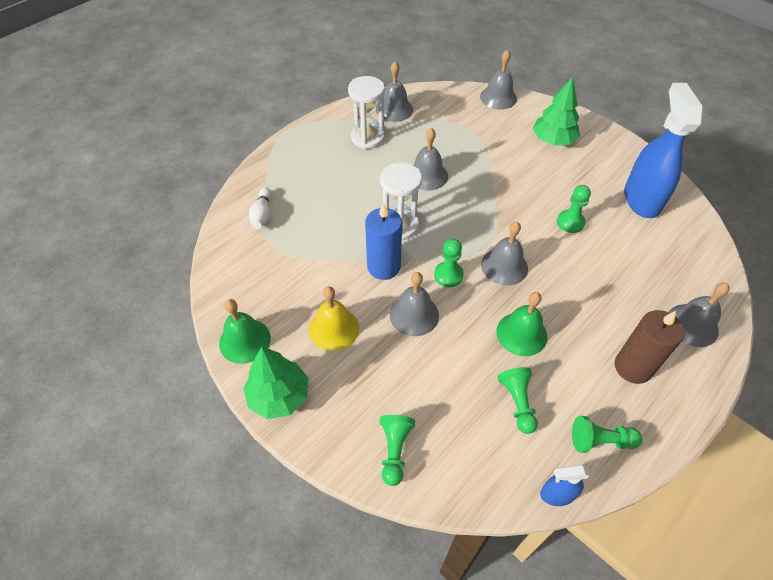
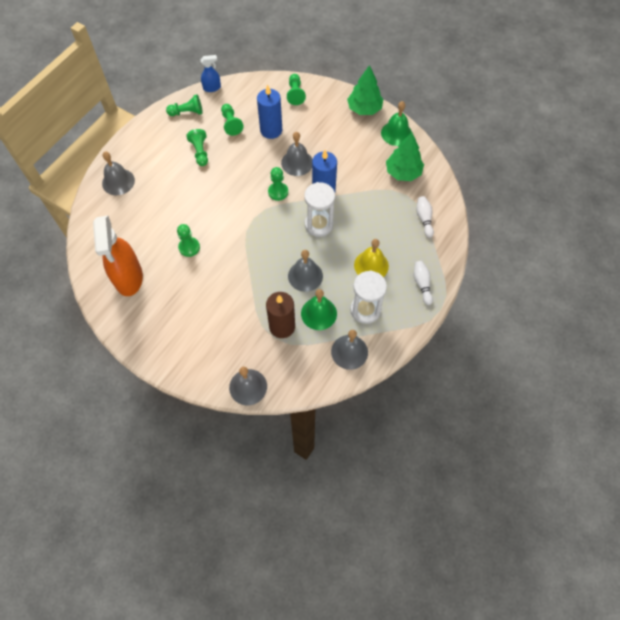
camera: 170 degrees right, 10 degrees up
yellow bell [309,287,359,351] -> yellow bell moved to [354,239,389,277]
grey bell [481,222,528,286] -> none
green bell [496,292,547,356] -> green bell moved to [301,289,337,330]
green tree [532,77,580,145] -> green tree moved to [386,133,424,181]
brown candle [615,310,685,384] -> brown candle moved to [266,292,295,338]
blue spray bottle [624,83,703,218] -> orange spray bottle [93,216,143,296]
none -> green pawn [186,129,208,166]
none -> blue candle [257,84,282,139]
none -> white bowling pin [413,261,433,305]

